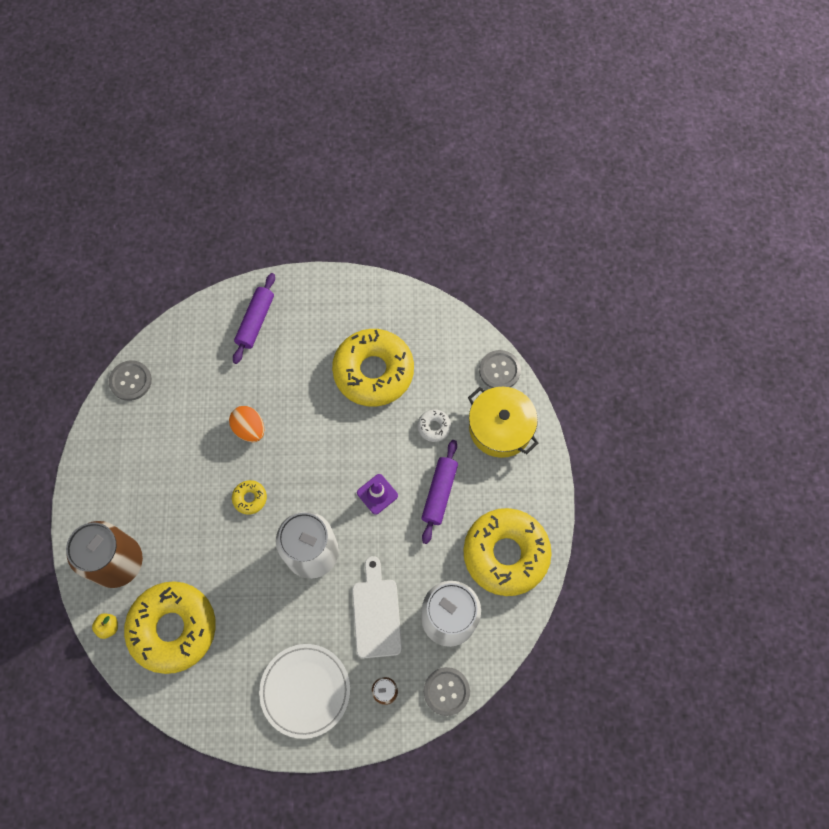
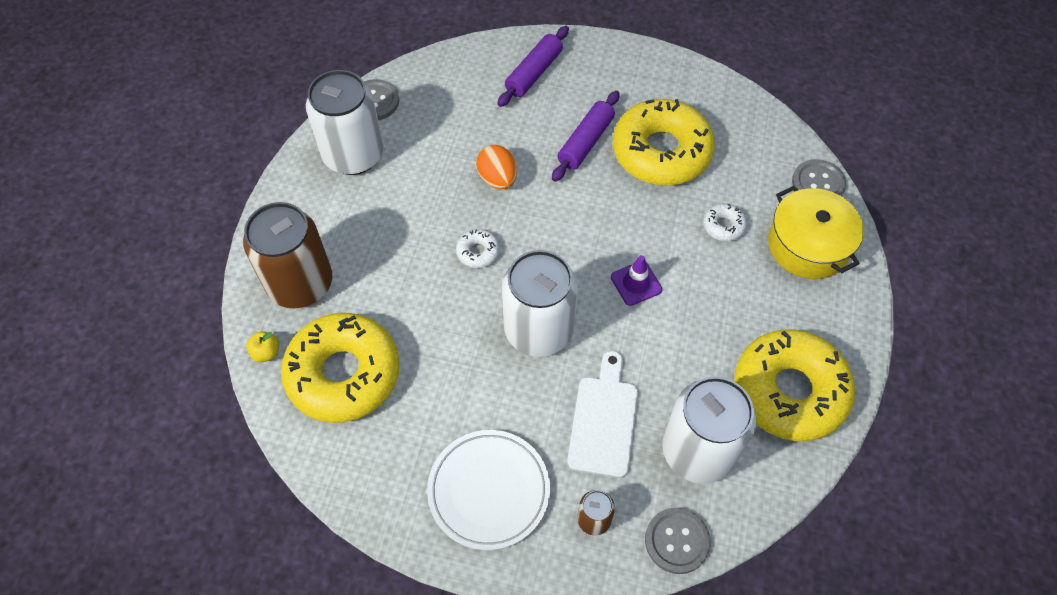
camera: 15 degrees right, 10 degrees down
yellow donut [232,480,267,515] -> white donut [456,229,500,268]
purple rolling pin [421,440,458,544] -> purple rolling pin moved to [552,91,620,182]
none -> white can [306,70,384,175]

